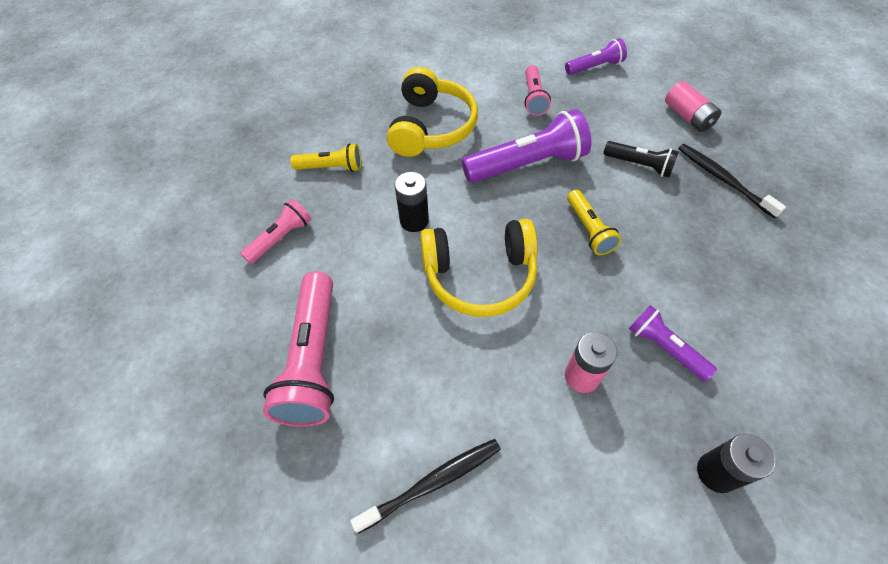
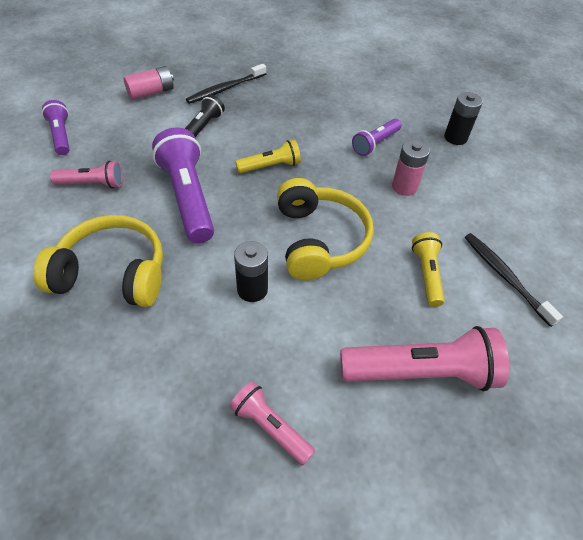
camera: 95 degrees left, 5 degrees down
yellow flashlight [290,143,361,172] -> yellow flashlight moved to [412,232,445,307]

